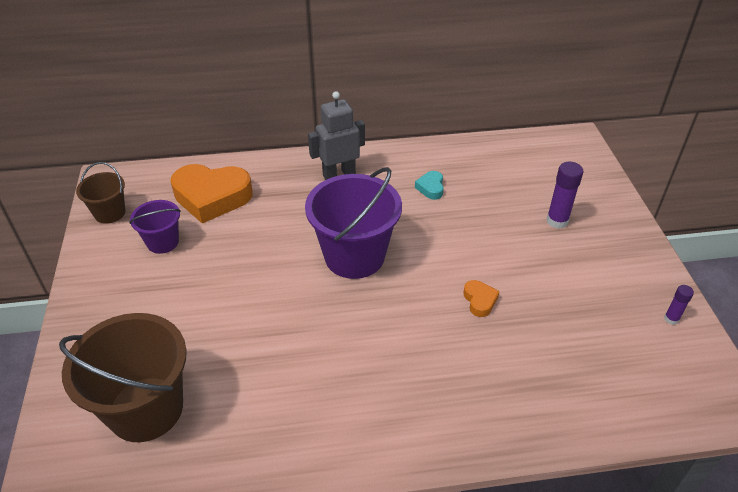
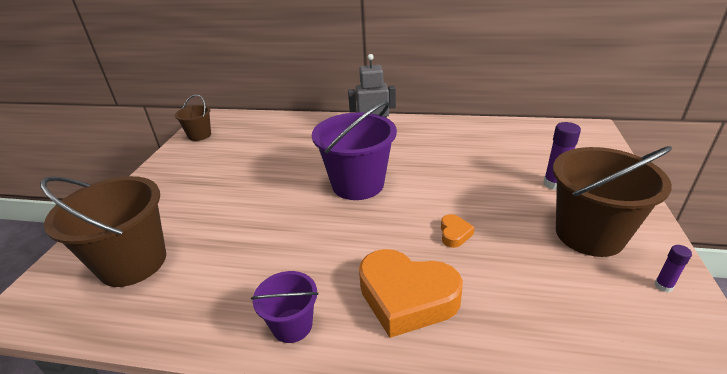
camera: 20 degrees right, 10 degrees down
purple bucket [129,200,181,254] -> purple bucket moved to [251,271,319,343]
orange heart [171,164,253,224] -> orange heart moved to [359,249,463,338]
turquoise heart [415,171,444,200] -> none
none -> brown bucket [553,146,672,257]

